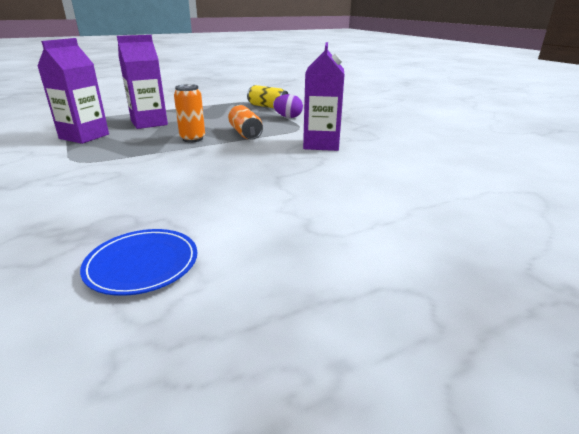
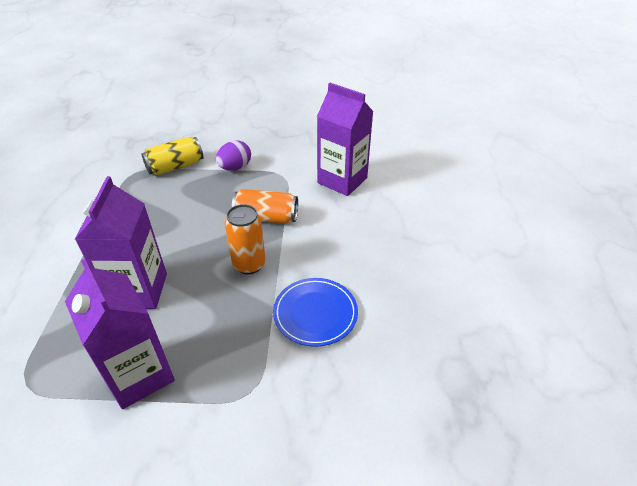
camera: 60 degrees left, 15 degrees up
blue plate [80,229,197,296] -> blue plate moved to [273,278,358,347]

